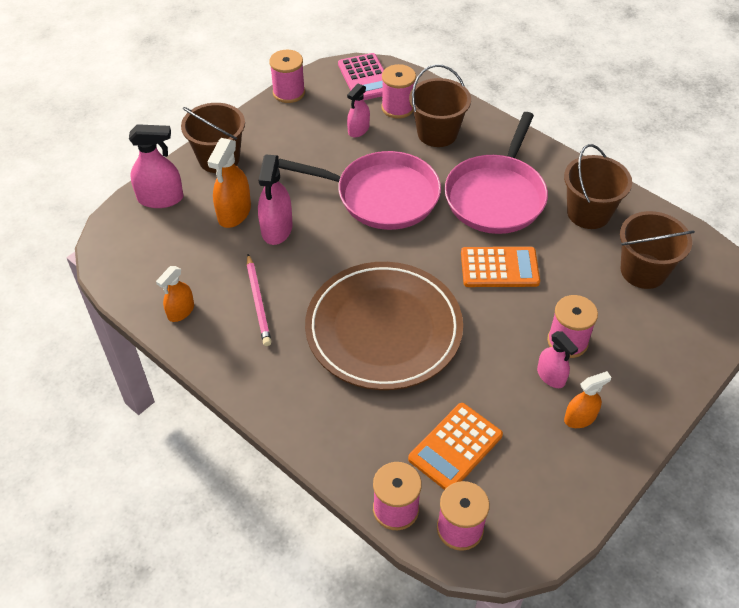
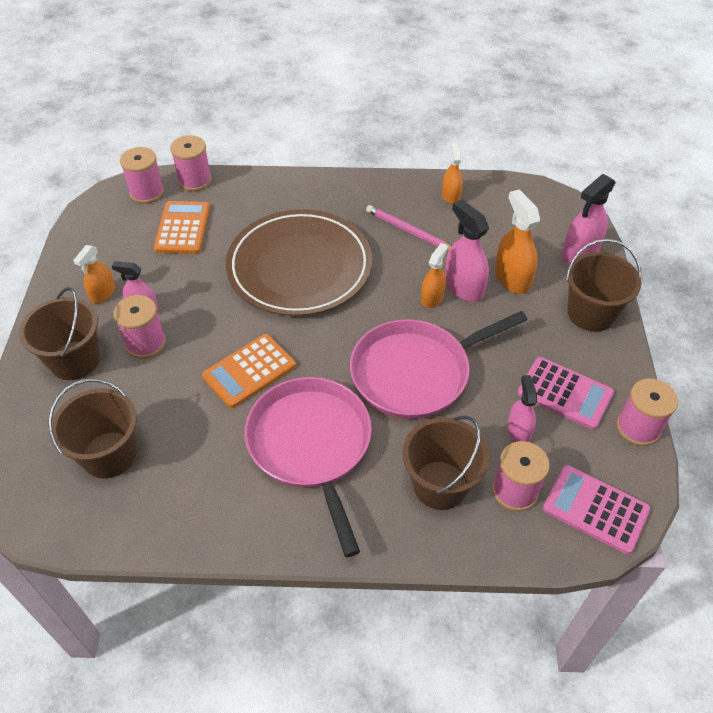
camera: 140 degrees right, 0 degrees up
brown bucket [564,144,632,229] -> brown bucket moved to [19,287,100,380]
none -> orange spray bottle [421,243,448,308]
none -> pink calculator [517,357,614,430]

